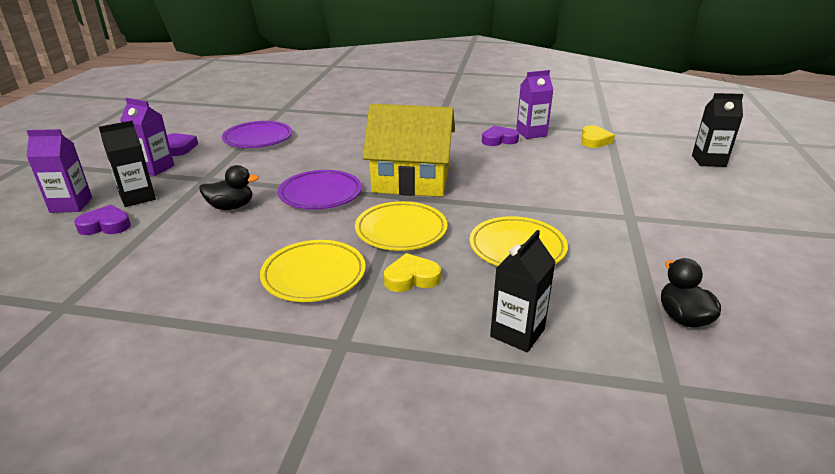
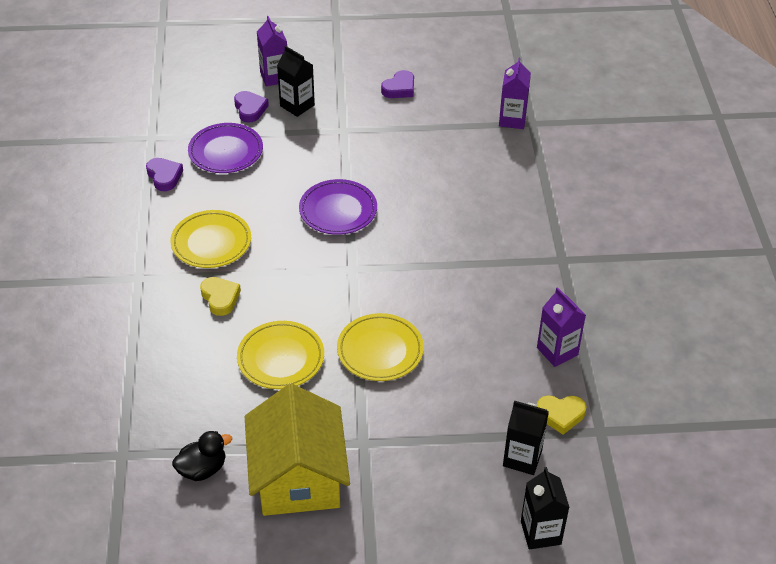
camera: 75 degrees right, 15 degrees up
purple carton [120,98,174,176] -> purple carton moved to [499,58,531,129]
black duck [199,165,259,210] -> none
purple plate [222,121,292,148] -> purple plate moved to [188,123,263,173]
yellow plate [355,201,448,251] -> yellow plate moved to [337,313,424,381]
yellow house [363,104,455,197] -> yellow house moved to [245,384,350,516]
purple heart [482,126,519,146] -> purple heart moved to [146,158,183,191]
black carton [490,230,556,353] -> black carton moved to [503,401,549,475]

